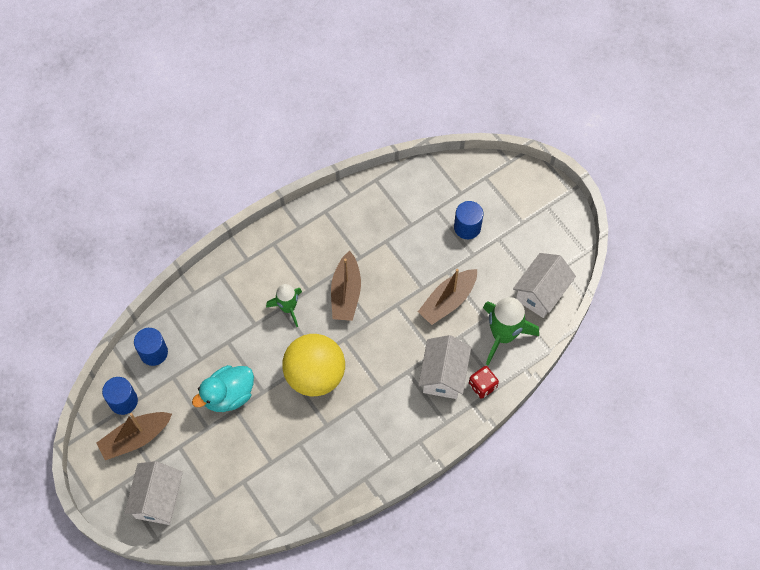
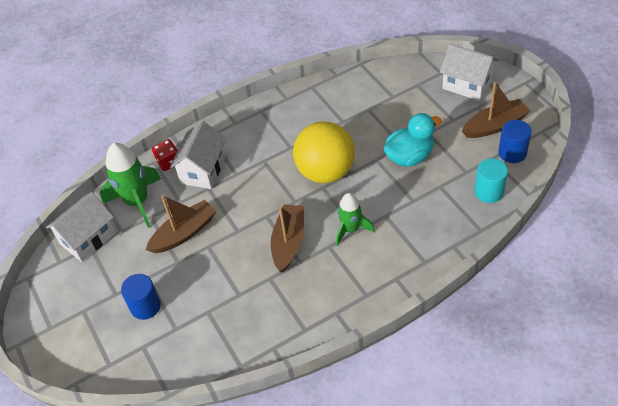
camera: 170 degrees left, 15 degrees down
white house [124,461,183,525] -> white house turned 75 degrees counterclockwise [440,44,499,101]
blue cylinder [134,328,168,366] -> turquoise cylinder [474,158,508,203]

